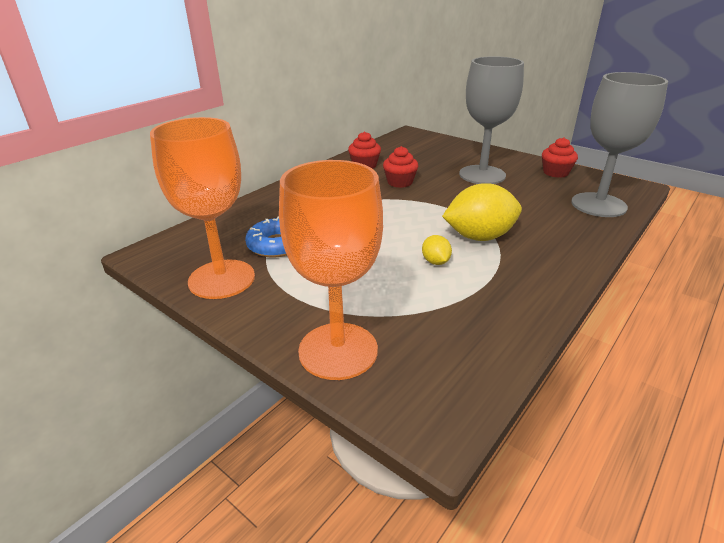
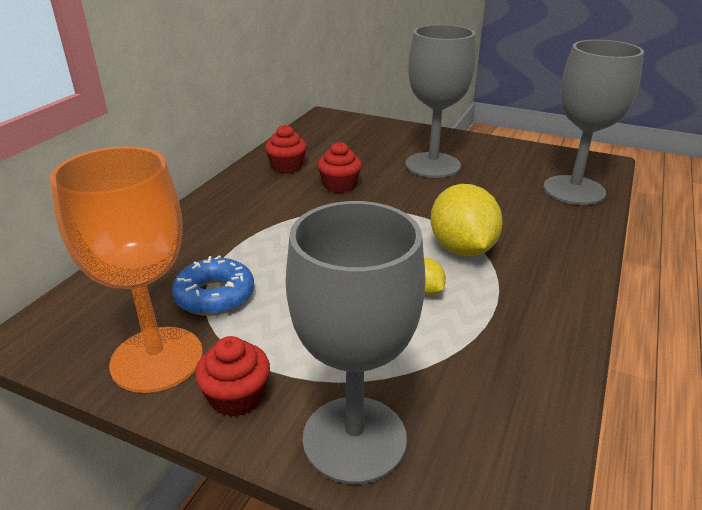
camera: 15 degrees left, 0 degrees up
orange goblet [279,160,383,380] -> grey goblet [286,201,426,485]
yellow lemon [442,183,522,241] -> yellow lemon turned 75 degrees counterclockwise [430,184,503,256]
red cupcake [542,137,578,178] -> red cupcake moved to [195,336,270,417]

